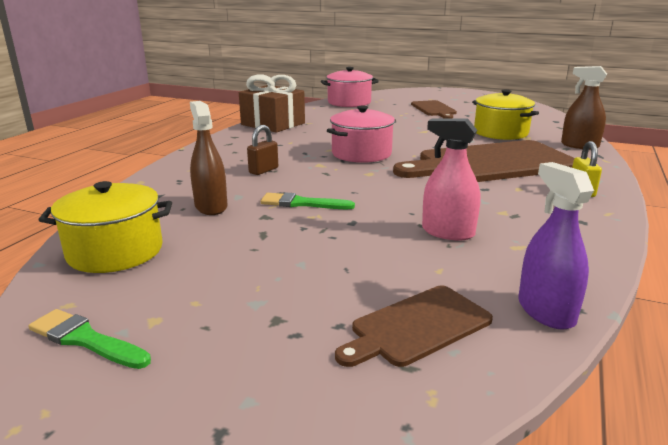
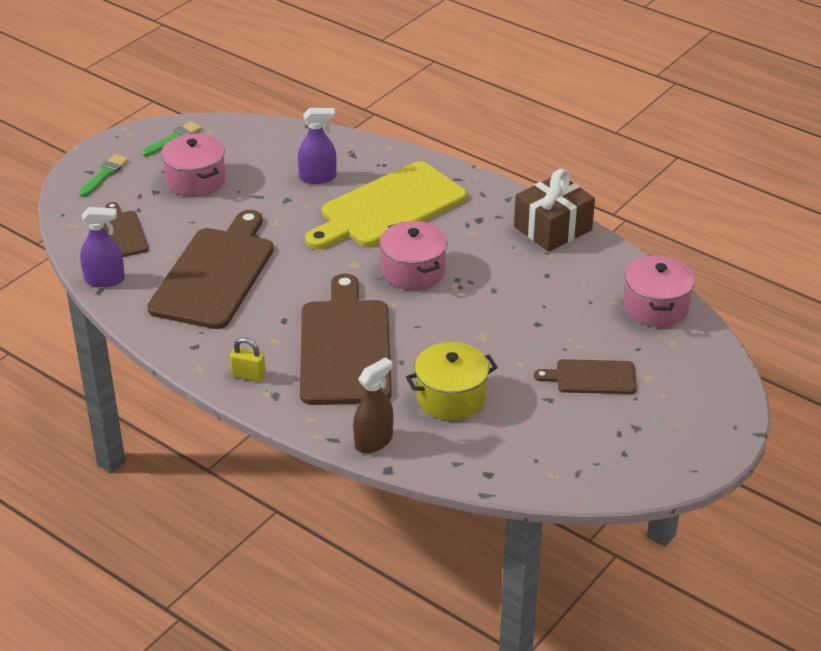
camera: 105 degrees right, 15 degrees up
yellow pot [39,181,172,273] -> none
brown spray bottle [190,101,227,215] -> purple spray bottle [298,108,337,184]
brown padlock [247,125,278,175] -> yellow cutting board [305,161,467,249]
green brush [261,192,355,209] -> green brush moved to [79,154,128,197]
pink spray bottle [422,118,480,241] -> brown cutting board [147,210,274,329]
none -> pink pot [161,134,225,197]

